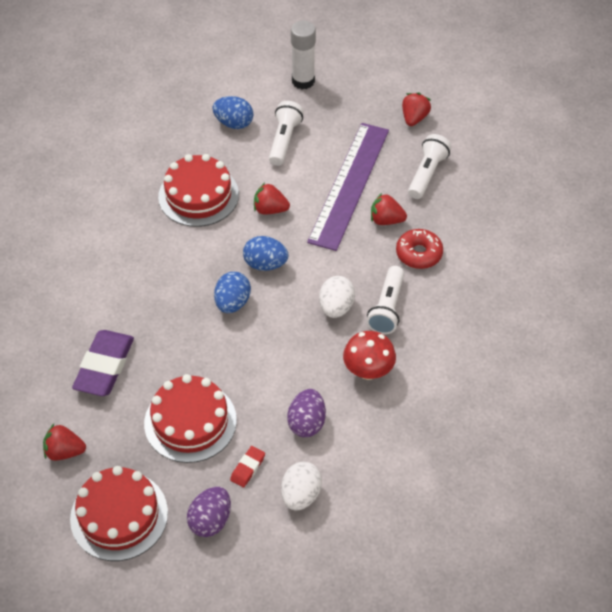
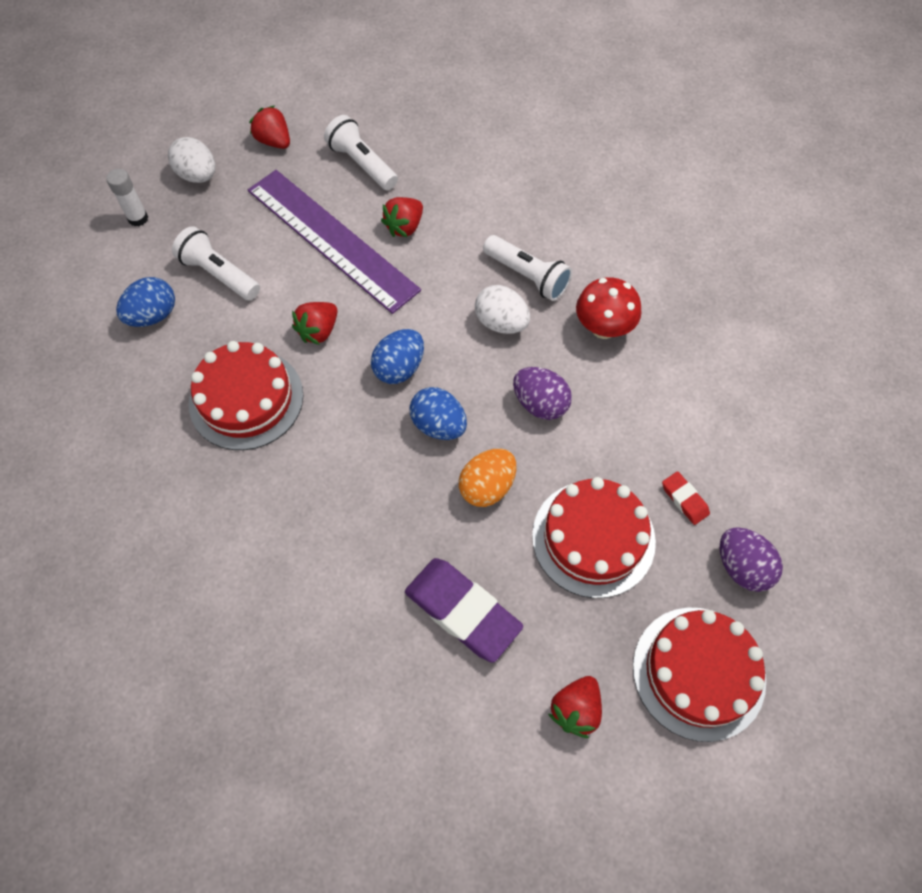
camera: 65 degrees left, 10 degrees up
white egg [281,462,322,511] -> white egg moved to [168,137,216,183]
purple egg [287,389,326,437] -> purple egg moved to [513,367,572,420]
white glue stick [291,21,316,89] -> white glue stick [106,169,148,226], size x0.63
red donut [396,229,443,269] -> none
none -> orange egg [459,449,516,507]

